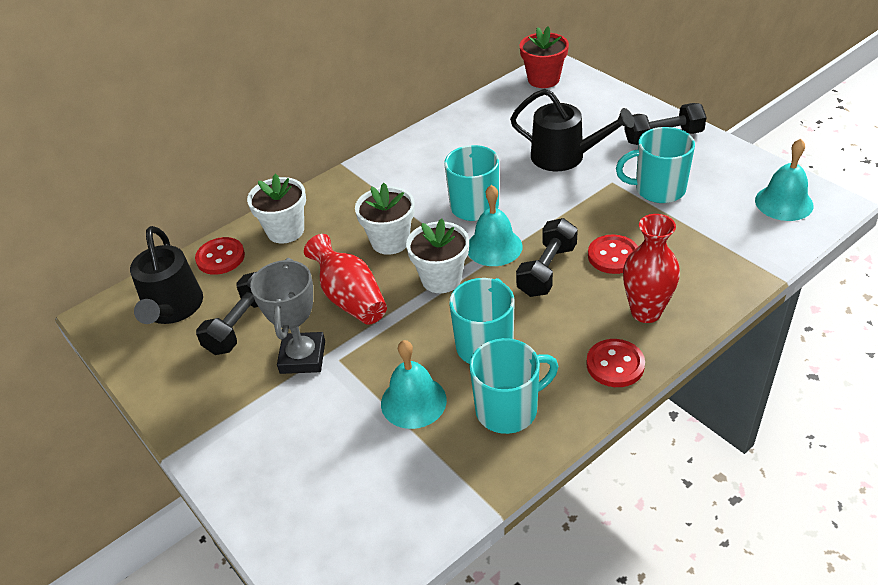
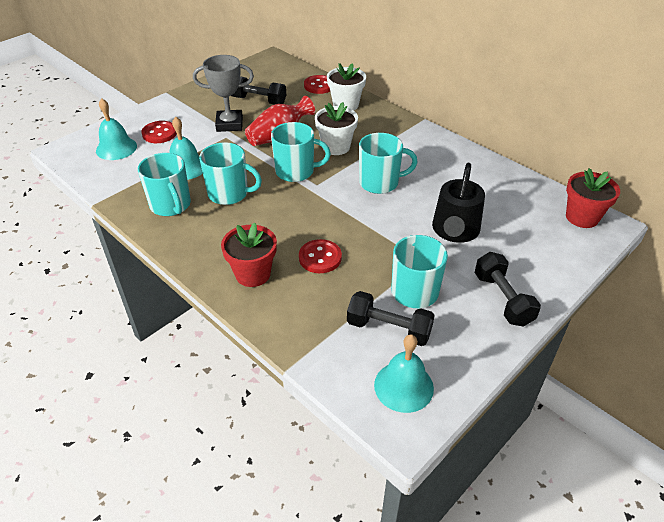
camera: 80 degrees right, 0 degrees up
black watering can [130,226,203,324] -> none
white flower pot [406,218,469,293] -> turquoise mug [271,122,331,182]
turquoise bell [468,185,523,266] -> turquoise bell moved to [96,98,137,160]
black dumbbell [516,218,578,297] -> black dumbbell moved to [347,291,435,346]
red button [586,339,645,387] -> red button moved to [141,121,177,143]
red vase [623,214,680,323] -> red flower pot [221,223,277,287]

